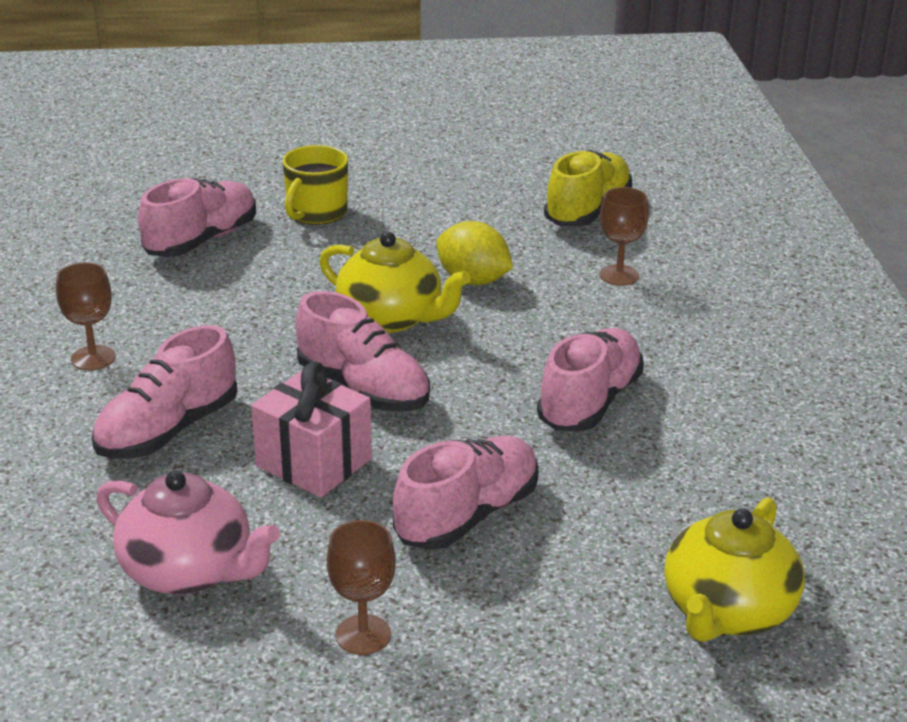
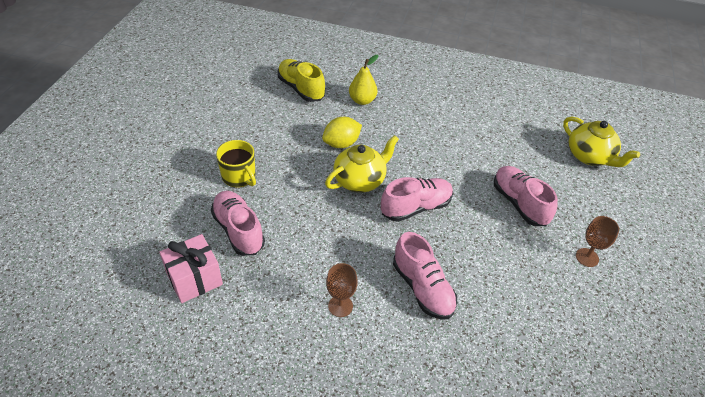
camera: 70 degrees left, 15 degrees up
pink teapot [96,471,280,595] -> none
pink gift [251,362,372,498] -> pink gift moved to [159,234,223,303]
pink shoe [537,328,644,431] -> none
brown goblet [599,187,649,286] -> yellow pear [349,55,378,105]

